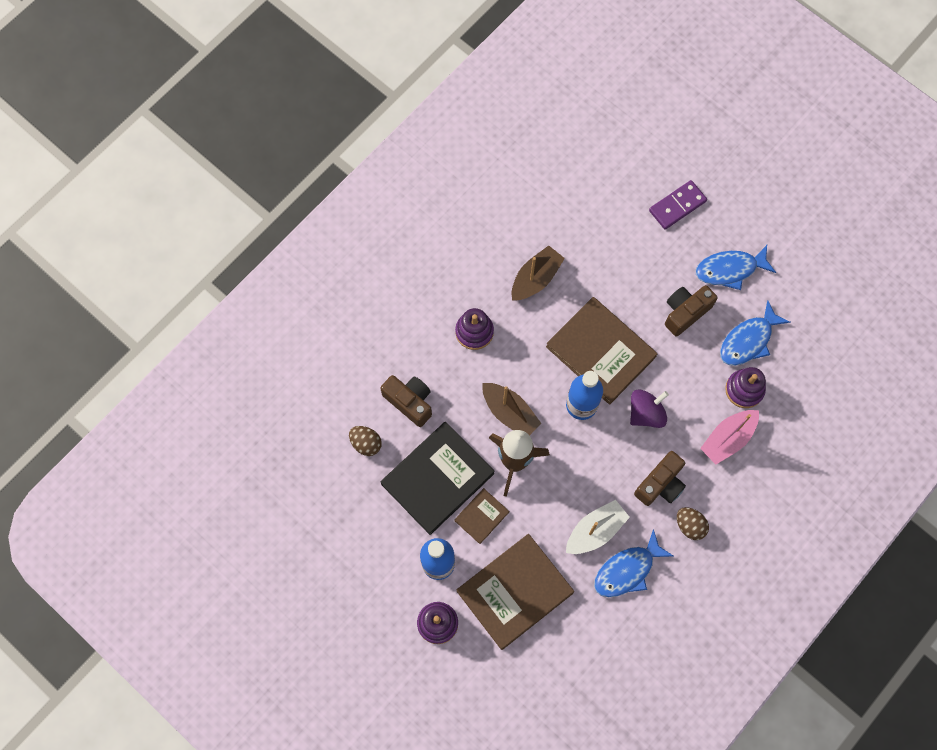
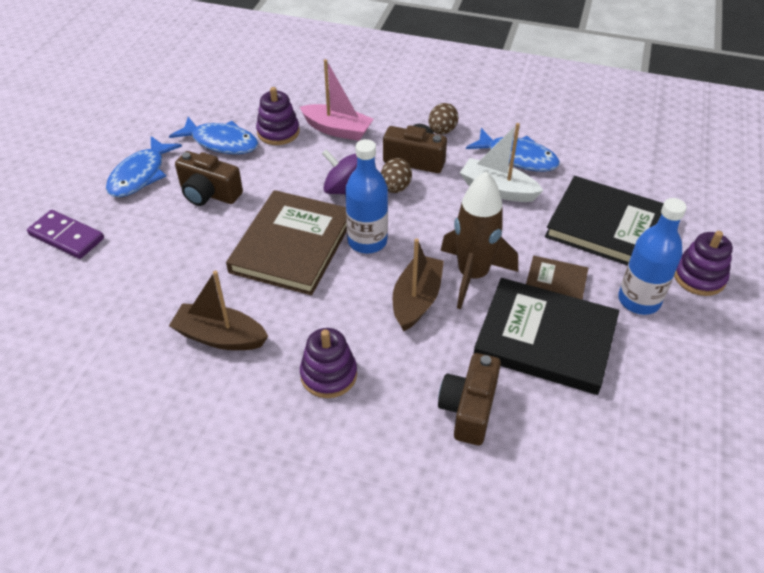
camera: 115 degrees left, 25 degrees down
brown egg [349,426,382,456] -> brown egg moved to [381,158,412,193]
brown book [457,534,574,650] -> black book [545,176,664,265]
blue fish [696,245,776,290] -> blue fish turned 60 degrees clockwise [106,136,182,197]

